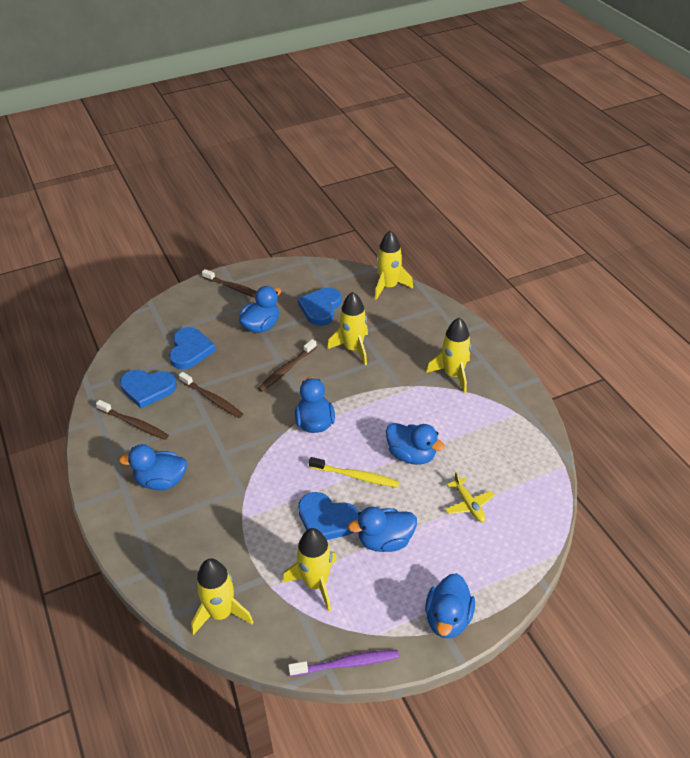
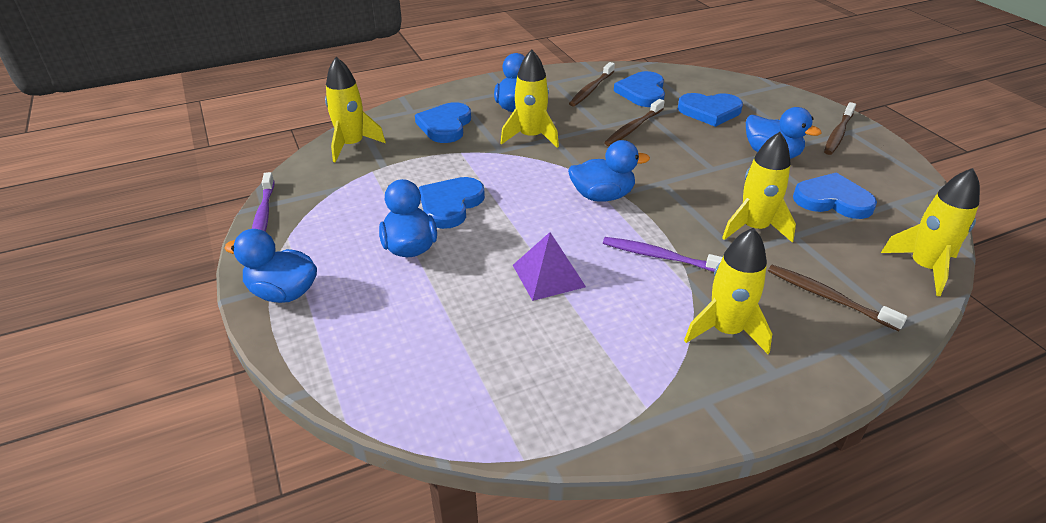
camera: 90 degrees right, 5 degrees down
brown toothbrush [258,339,317,392] -> brown toothbrush moved to [768,265,907,331]
yellow rocket [283,528,337,612] -> yellow rocket moved to [500,50,559,148]
yellow toothbrush [309,457,399,487] -> none
blue duck [386,423,445,465] -> purple pyramid [513,232,586,301]
yellow plane [445,472,495,522] -> none
none -> blue heart [415,102,471,143]
none -> purple toothbrush [603,237,723,272]

